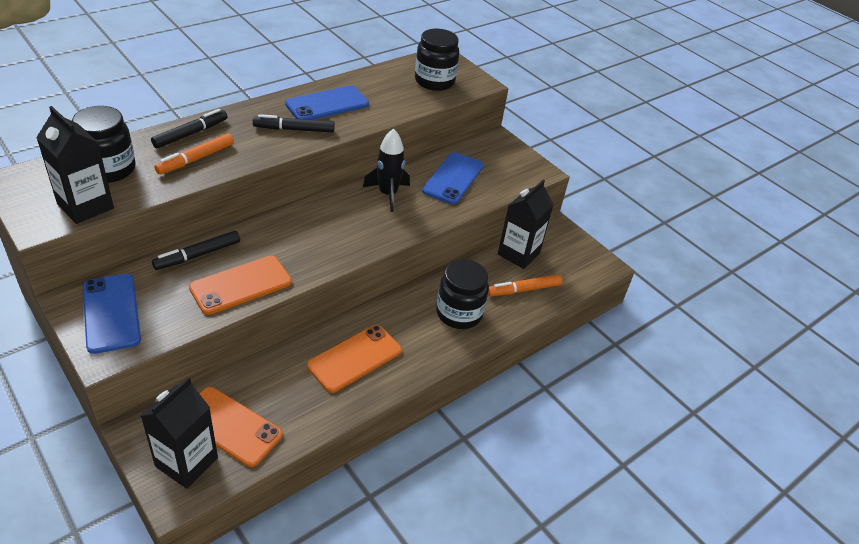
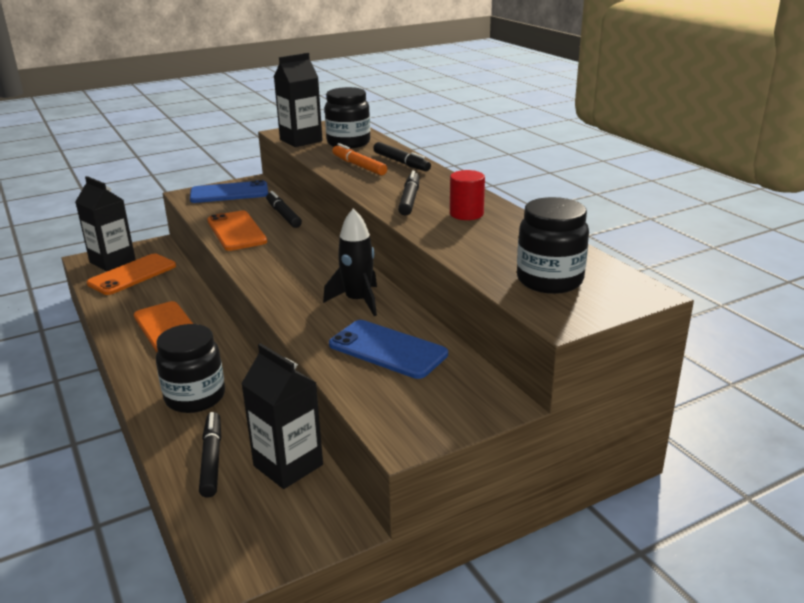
camera: 105 degrees right, 15 degrees down
blue phone [285,85,369,120] -> red cylinder [450,170,485,220]
orange marker [488,274,562,296] -> black marker [199,412,221,498]

